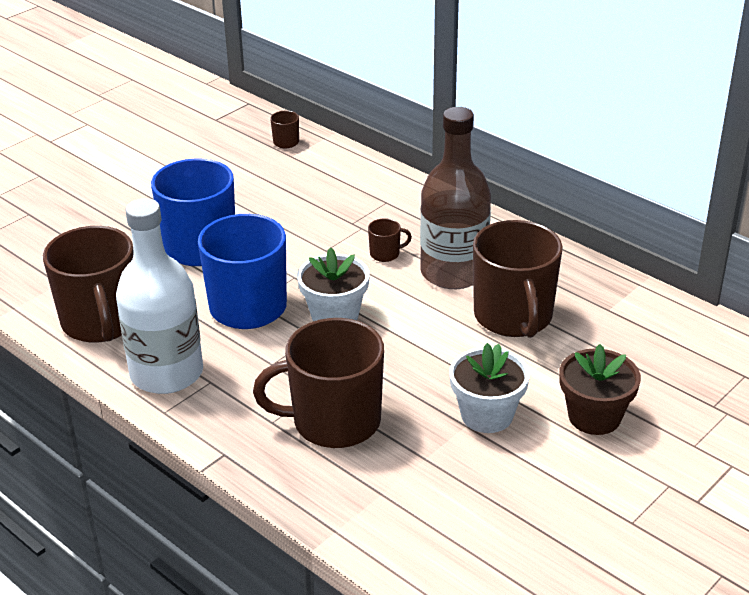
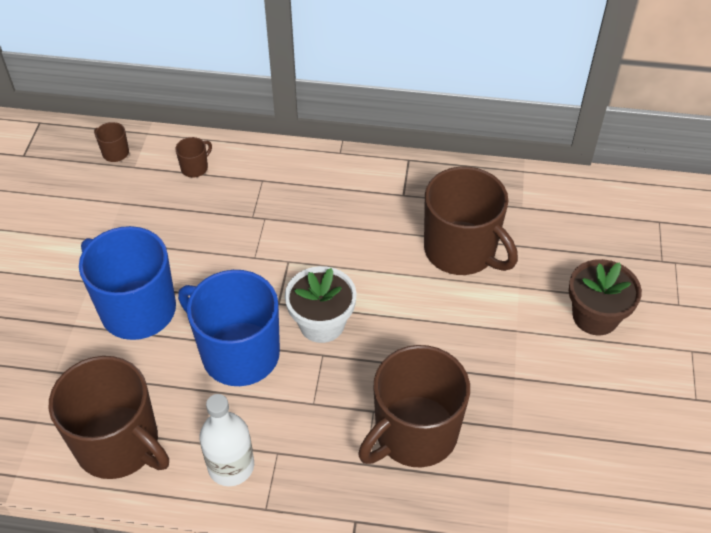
camera: 35 degrees left, 15 degrees up
white bottle [116,198,203,394] -> white bottle [199,394,254,486], size x0.62
brown mug [368,218,412,262] -> brown mug moved to [175,137,212,177]
brown bottle [420,107,491,289] -> none
white flower pot [449,343,530,433] -> none

